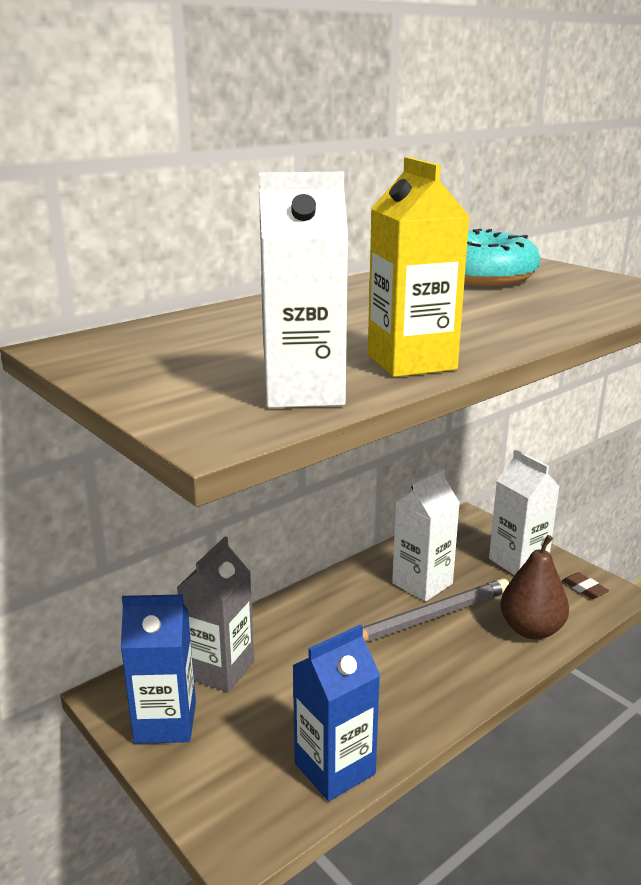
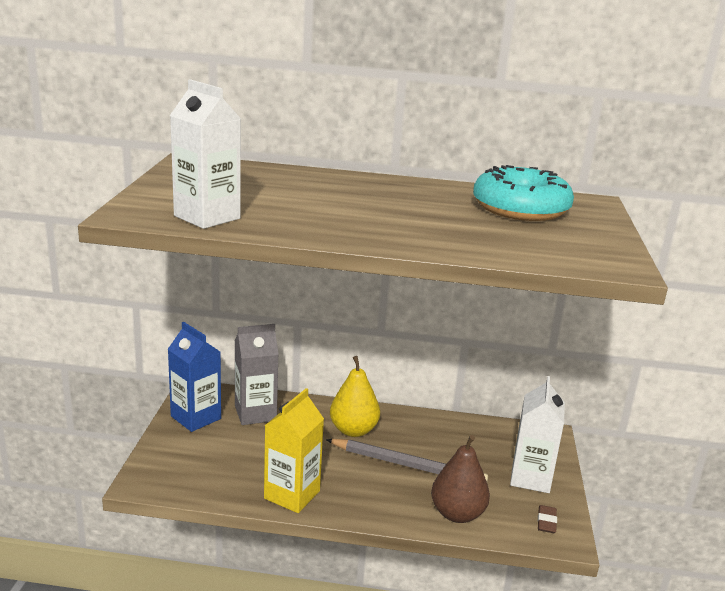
camera: 45 degrees right, 0 degrees up
blue carton [292,624,380,801] -> none
yellow carton [368,157,470,377] -> yellow carton moved to [264,388,324,513]
white carton [392,468,460,602] -> none
none -> yellow pear [330,356,380,437]

